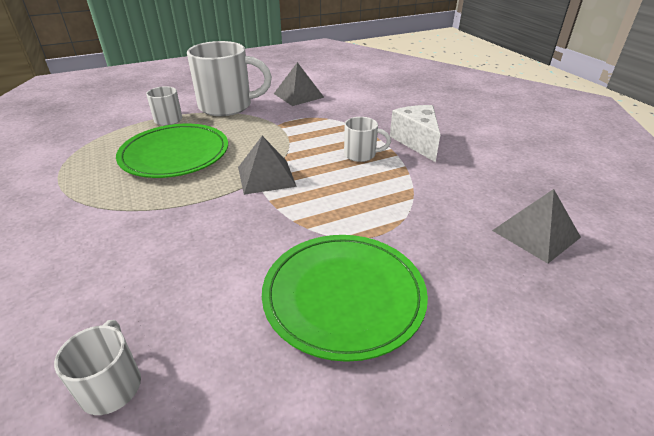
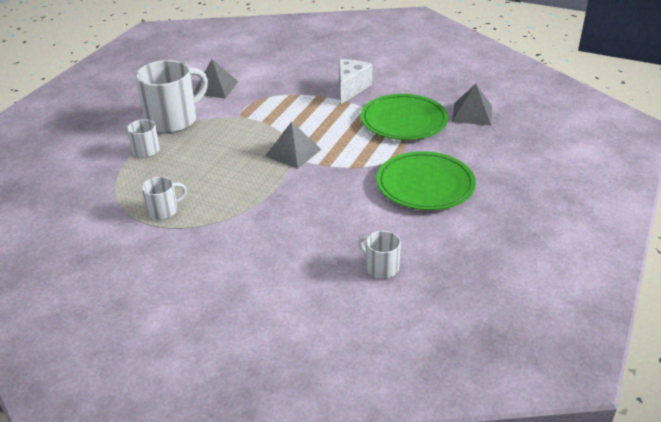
camera: 40 degrees left, 0 degrees up
green plate [116,124,228,178] -> green plate moved to [361,94,448,140]
white mug [344,117,391,162] -> white mug moved to [142,177,187,220]
white cheese [390,105,440,162] -> white cheese turned 75 degrees clockwise [339,59,372,104]

